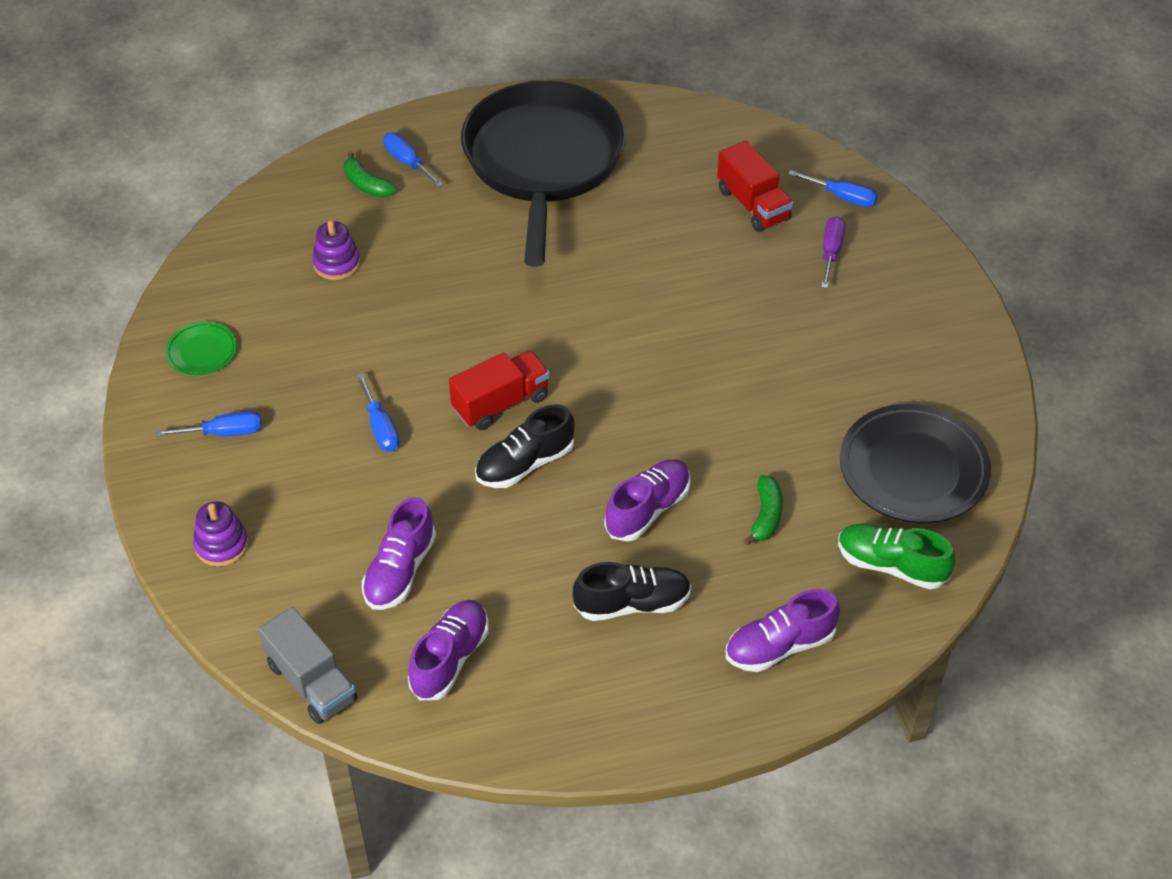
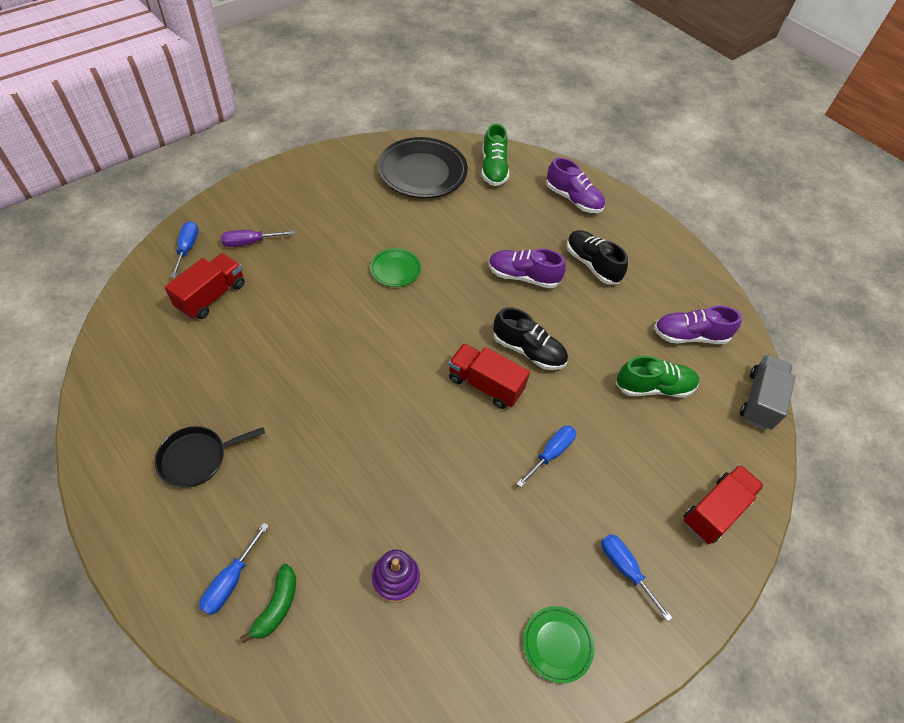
camera: 120 degrees left, 5 degrees up
purple stacking toy [193,501,248,567] -> red truck [684,464,764,544]
purple shoe [362,497,436,610] -> green shoe [616,356,699,397]
black pan [461,81,626,267] -> black pan [155,426,265,488], size x0.41
green banana [744,475,783,546] -> none
none -> green plate [370,248,421,287]

